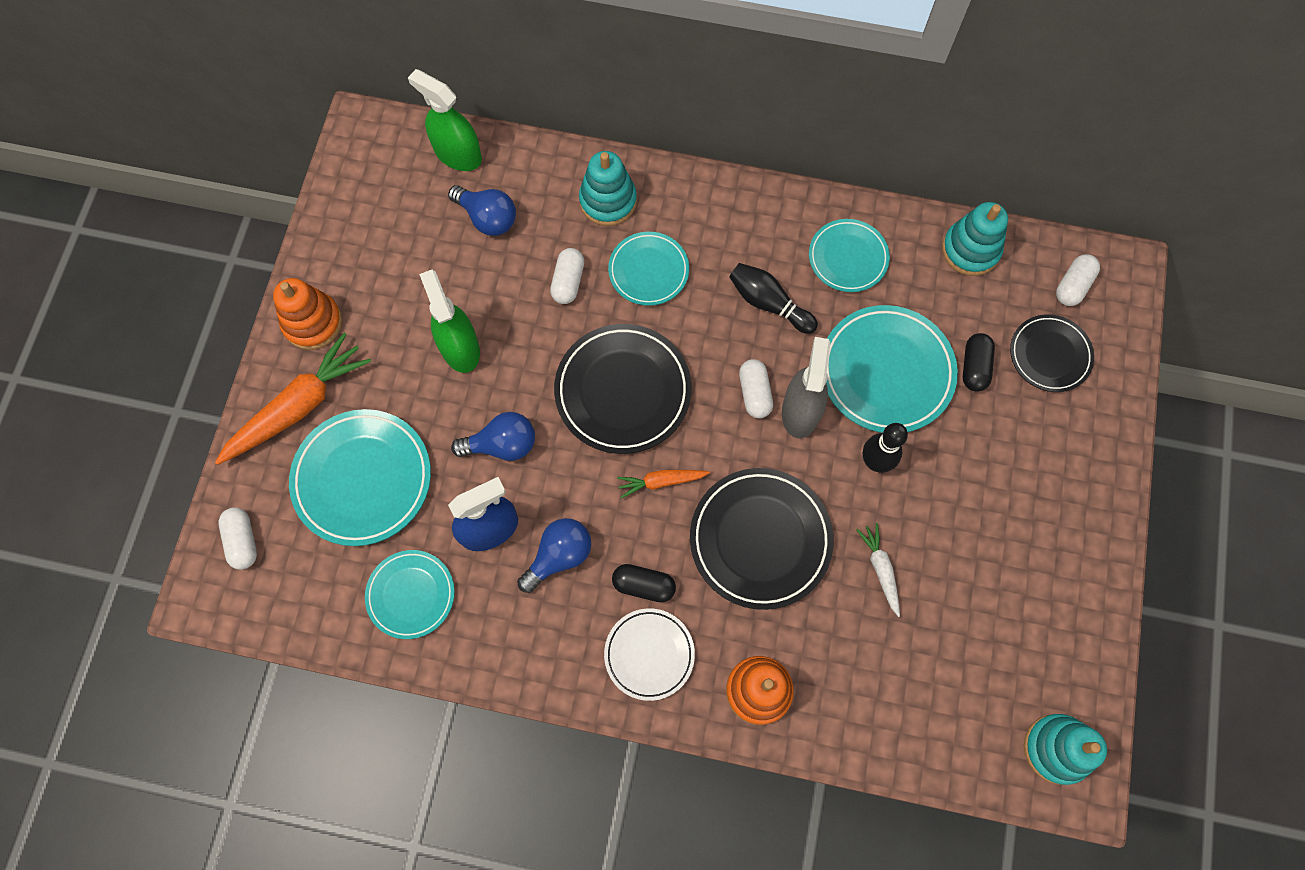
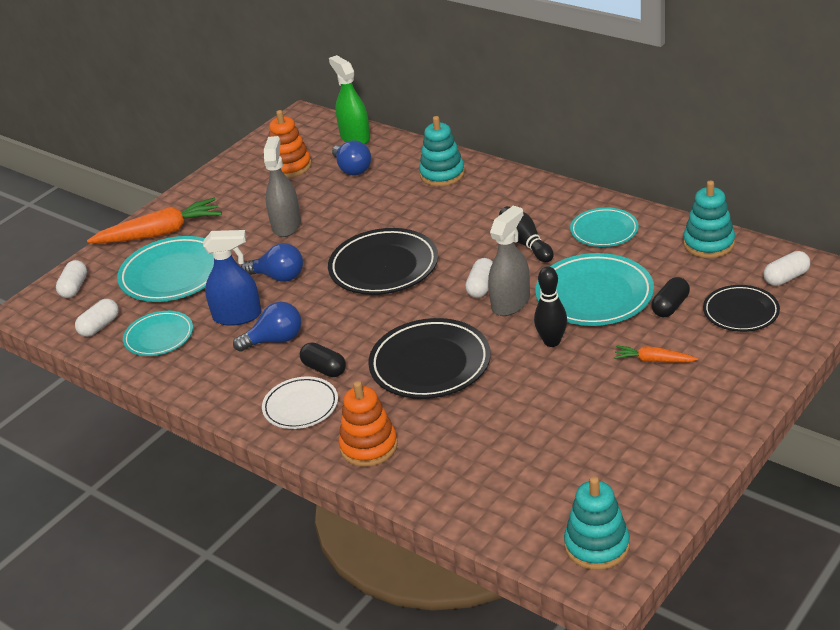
camera: 30 degrees right, 35 degrees down
orange stacking toy [273,278,342,350] -> orange stacking toy moved to [269,110,312,178]
green spray bottle [419,270,480,373] -> grey spray bottle [264,136,301,237]
white capsule [550,248,584,304] -> white capsule moved to [75,299,119,337]
turquoise plate [608,232,689,306] -> none
orange carrot [617,470,710,498] -> orange carrot moved to [614,345,698,363]
white carrot [856,523,900,617] -> none

